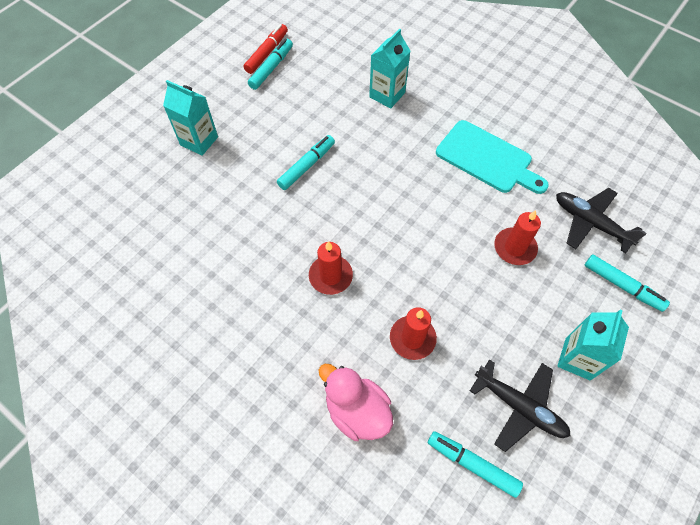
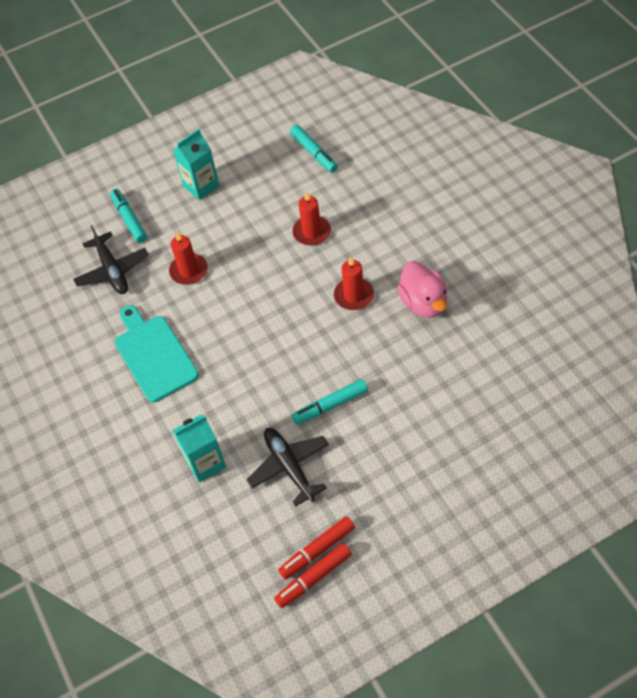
camera: 150 degrees left, 5 degrees down
turquoise carton [163,80,218,156] -> none
turquoise marker [248,39,293,90] -> red marker [278,516,355,580]
pink duck [319,364,393,441] -> pink duck moved to [397,261,447,318]
black plane [470,359,570,452] -> black plane moved to [247,428,329,506]

